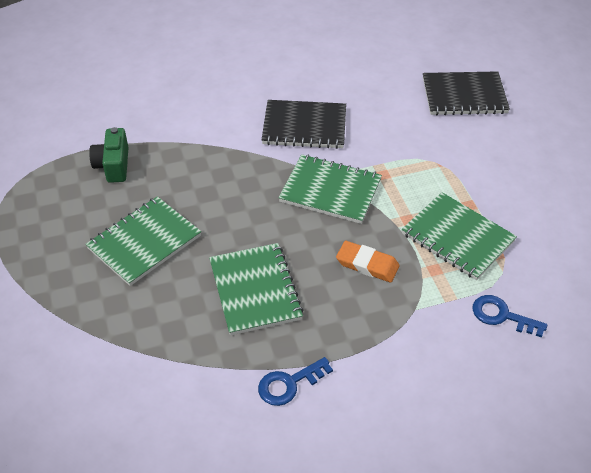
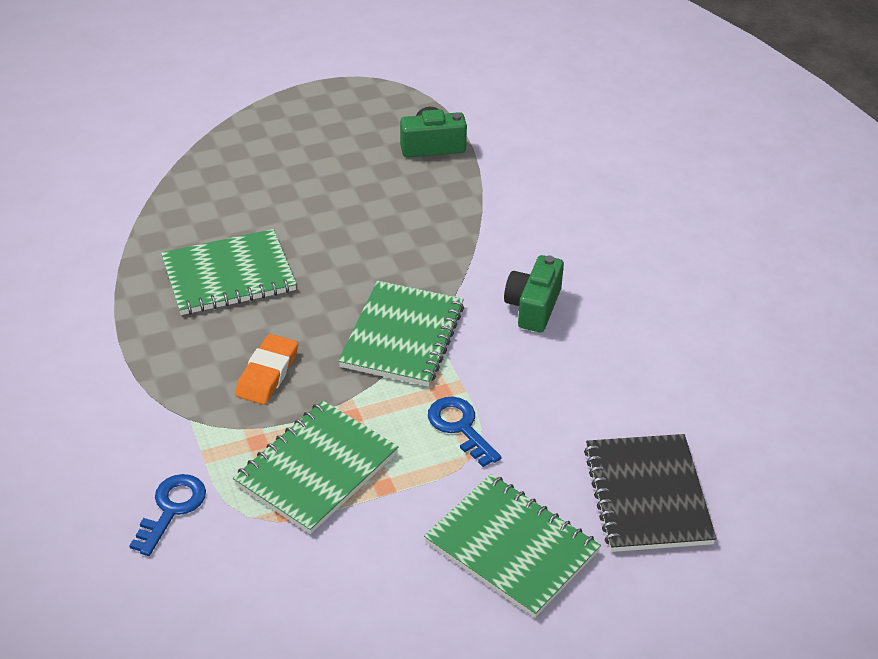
camera: 85 degrees right, 5 degrees down
green notebook [86,196,201,286] -> green notebook moved to [424,474,601,618]
blue key [258,357,333,406] -> blue key moved to [428,396,502,467]
black notebook [262,100,346,149] -> green camera [504,255,564,332]

